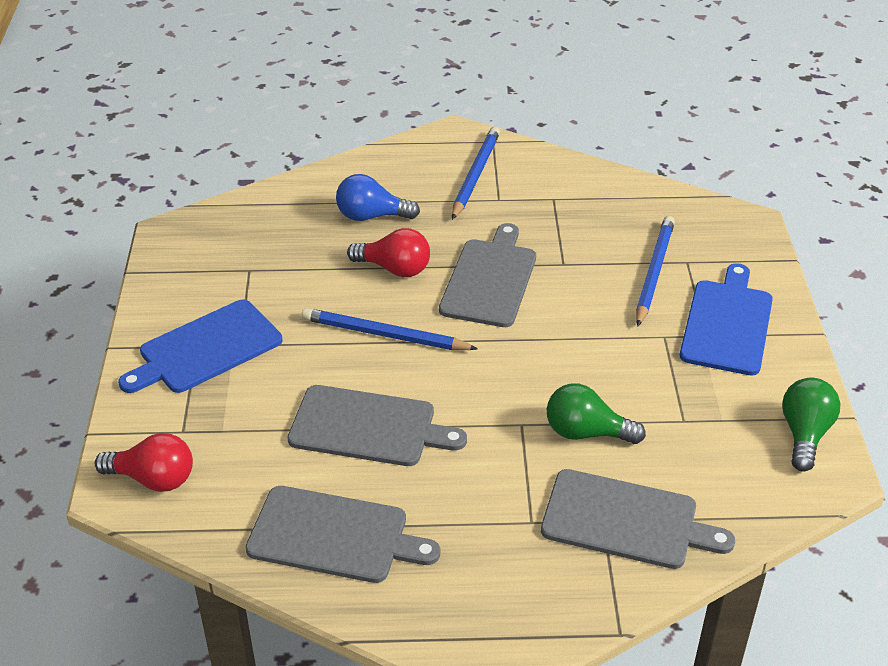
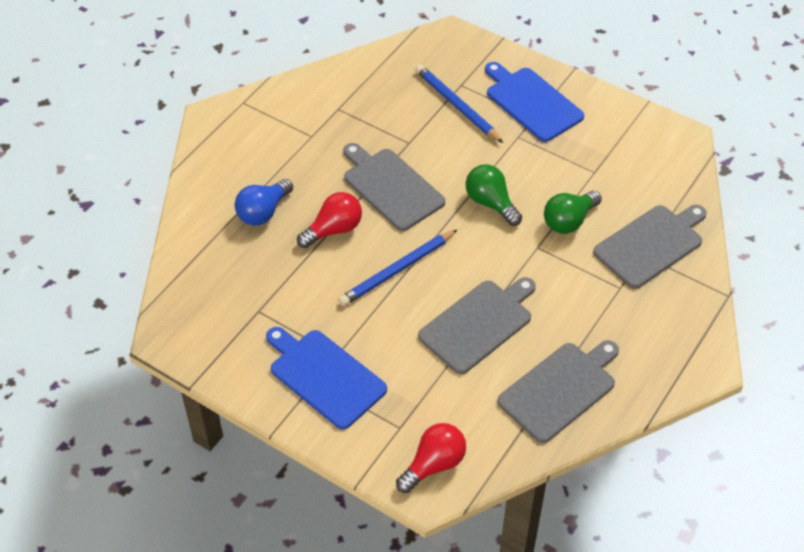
camera: 55 degrees left, 10 degrees up
blue cutting board [118,300,282,393] -> blue cutting board turned 135 degrees clockwise [266,327,387,429]
blue pencil [452,127,500,220] -> none
green light bulb [782,378,841,472] -> green light bulb moved to [466,164,522,226]

